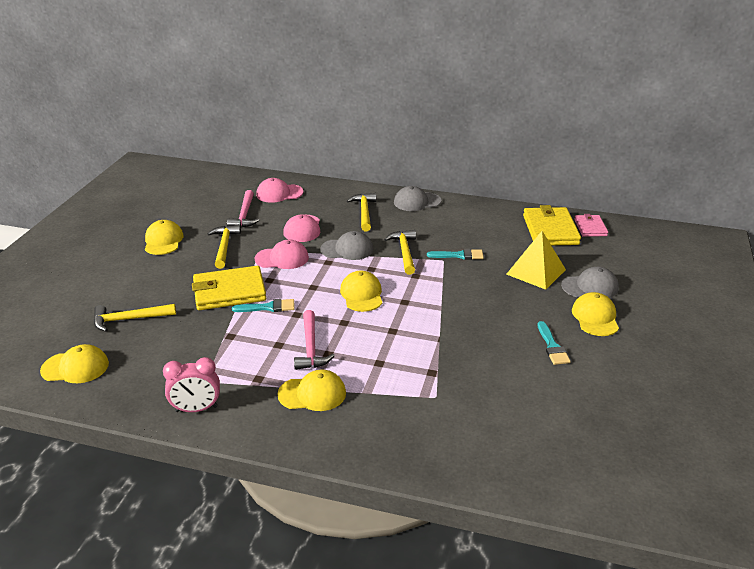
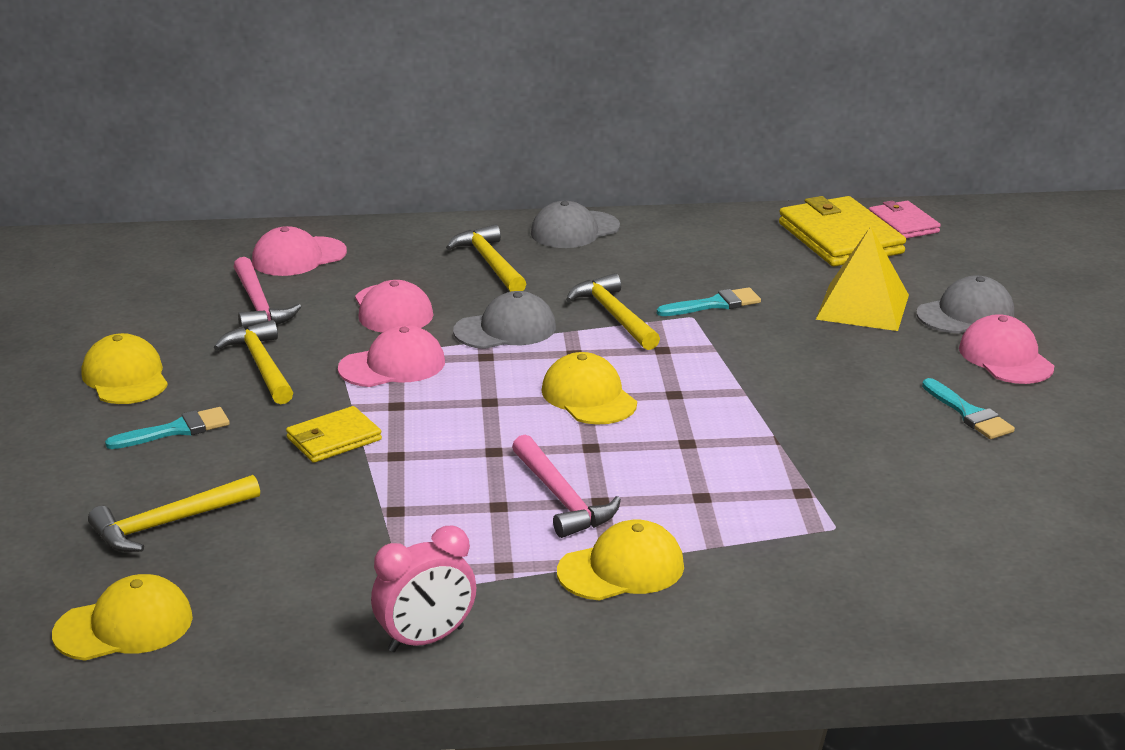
camera: 20 degrees left, 5 degrees down
yellow wallet [192,266,266,310] -> yellow wallet [286,406,382,463], size x0.57
turquoise brush [232,299,295,312] -> turquoise brush moved to [105,407,230,449]
yellow cap [572,292,619,336] -> pink cap [959,314,1054,384]

